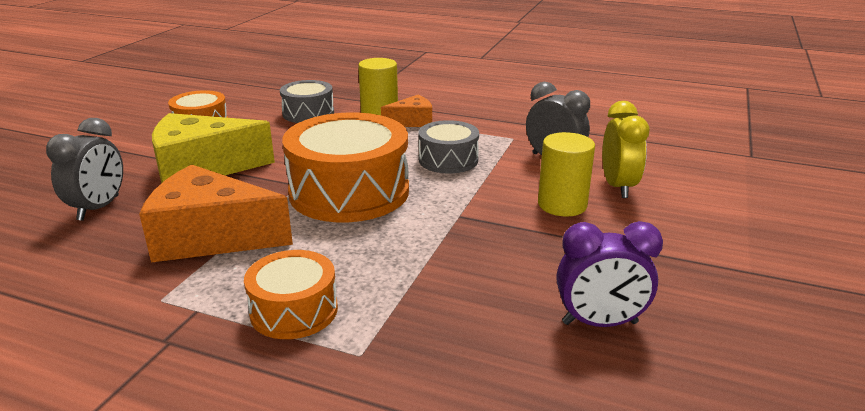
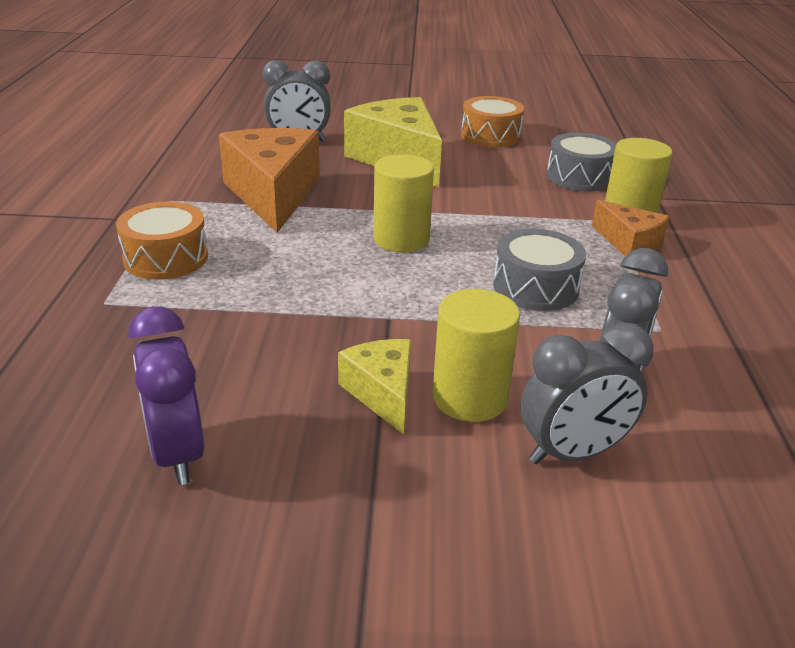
camera: 70 degrees right, 5 degrees up
orange drum [282,112,409,222] -> yellow cylinder [373,154,434,253]
yellow clock [602,101,649,198] -> grey clock [521,322,654,464]
none -> yellow cheese [338,339,411,435]

